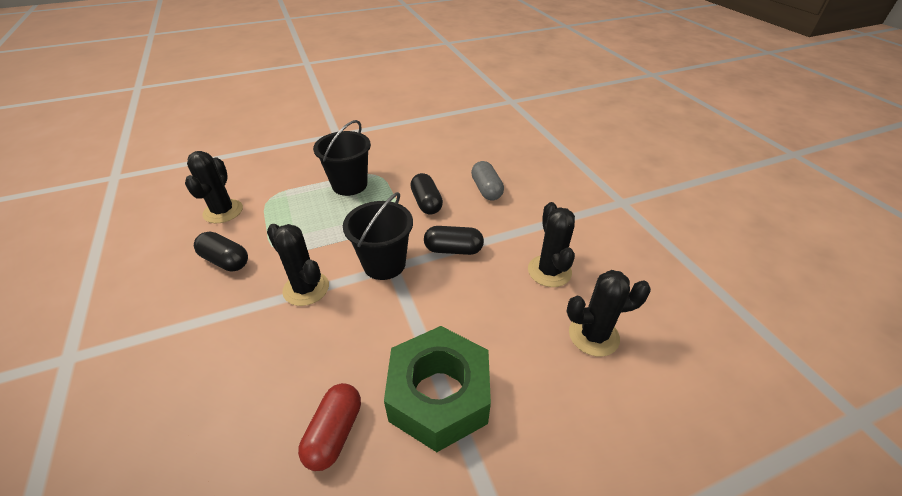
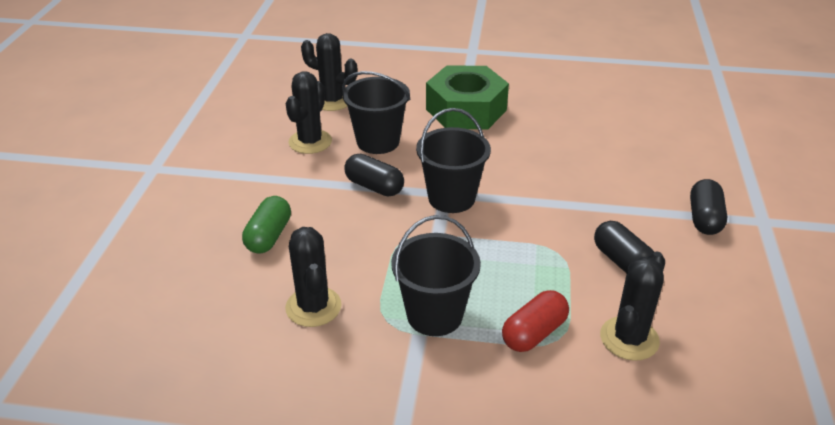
camera: 150 degrees left, 5 degrees down
black cactus [267,224,329,306] -> black cactus moved to [285,227,342,327]
red capsule [298,383,361,471] -> red capsule moved to [502,290,569,352]
black capsule [410,173,443,215] -> black capsule moved to [690,179,727,235]
grey capsule [471,161,504,201] -> green capsule [242,196,291,254]
none -> black bucket [342,71,410,154]

